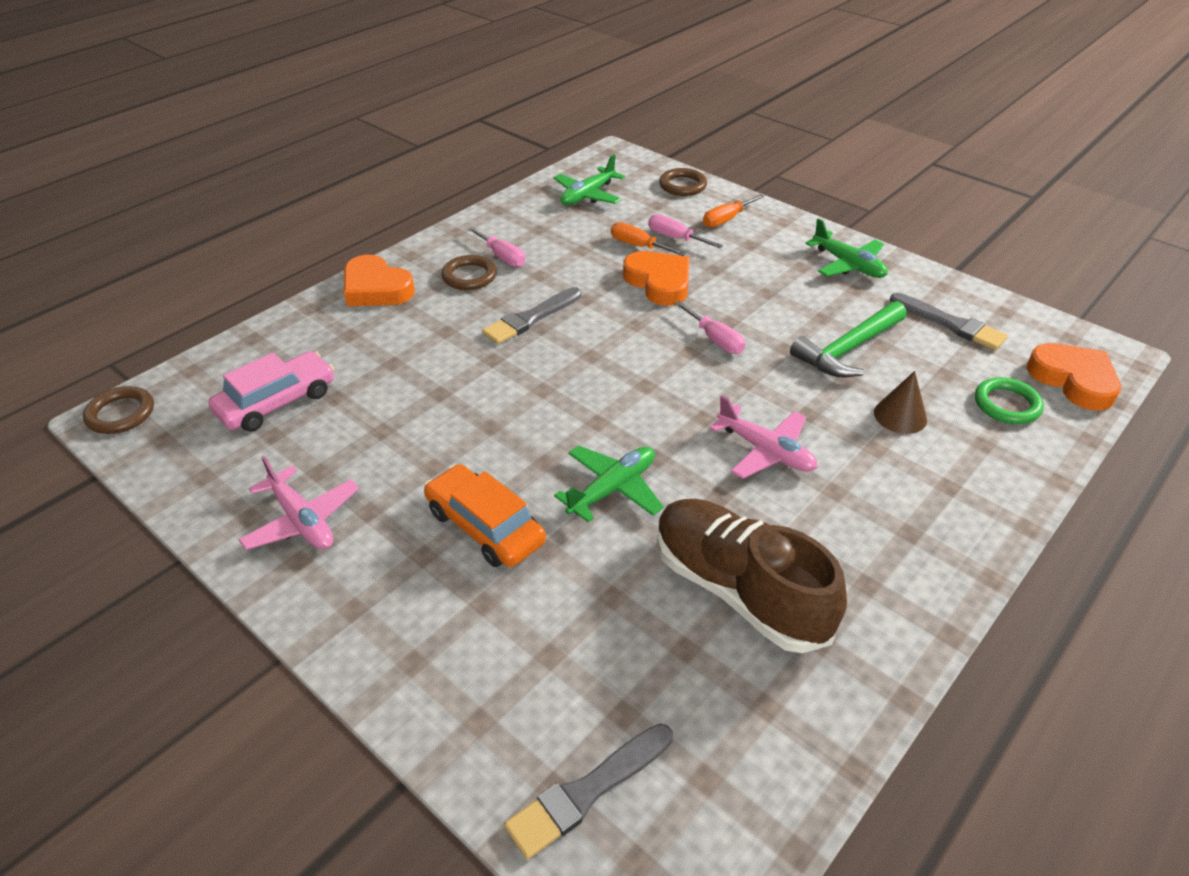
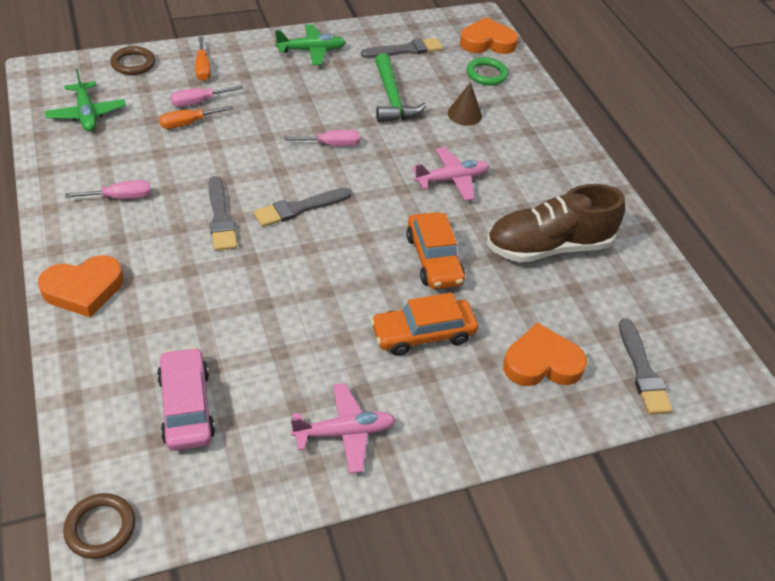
camera: 65 degrees left, 5 degrees up
brown ring [442,255,497,290] -> none
green plane [554,446,664,522] -> orange car [406,212,465,289]
orange heart [623,251,690,306] -> orange heart moved to [503,323,587,386]
none -> grey brush [253,188,352,227]

